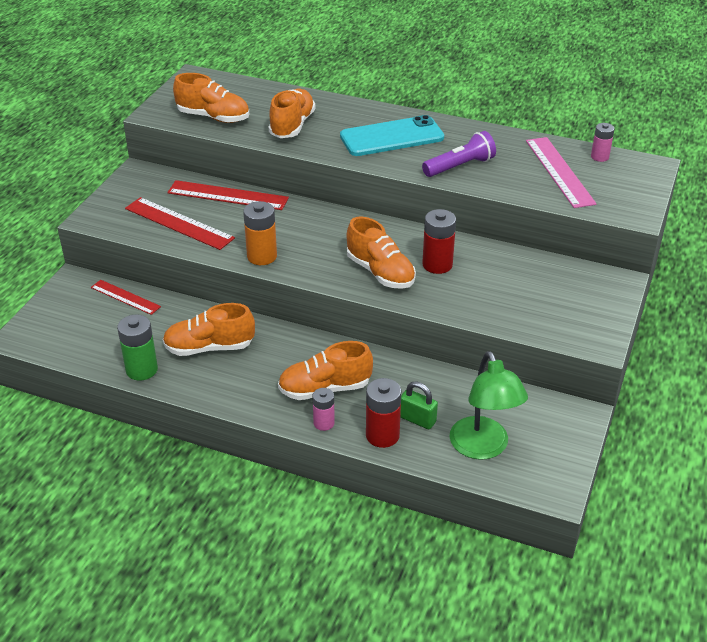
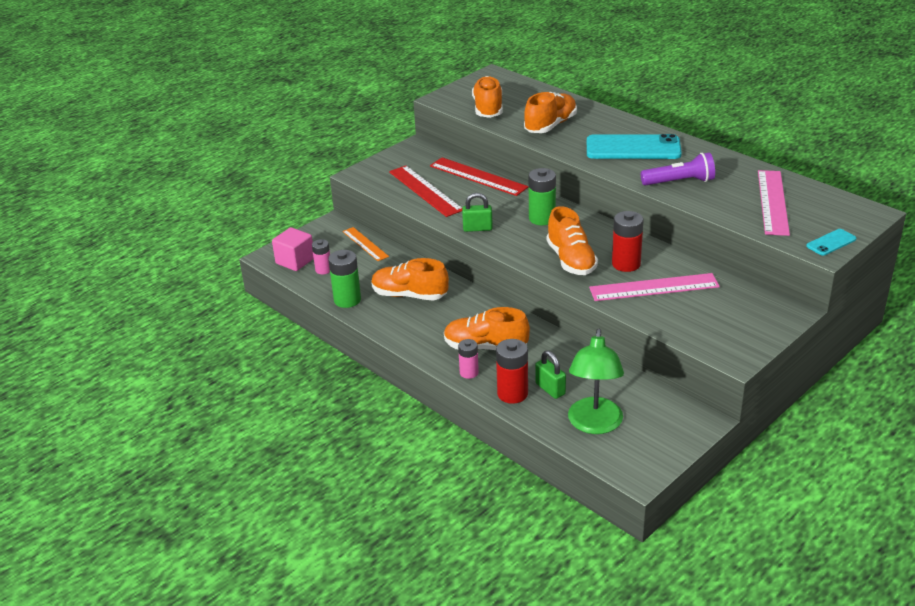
camera: 25 degrees right, 5 degrees down
red ruler [91,280,161,315] -> orange ruler [343,227,389,261]
orange shoe [173,73,249,123] -> orange shoe turned 135 degrees counterclockwise [472,76,503,118]
orange battery [243,201,277,265] -> green padlock [462,193,493,232]
pink battery [591,123,614,162] -> pink battery moved to [312,239,330,274]
none -> pink cube [272,227,314,271]
none -> green battery [529,168,556,225]
none -> pink ruler [589,273,720,301]
none -> turquoise phone [806,229,856,256]

